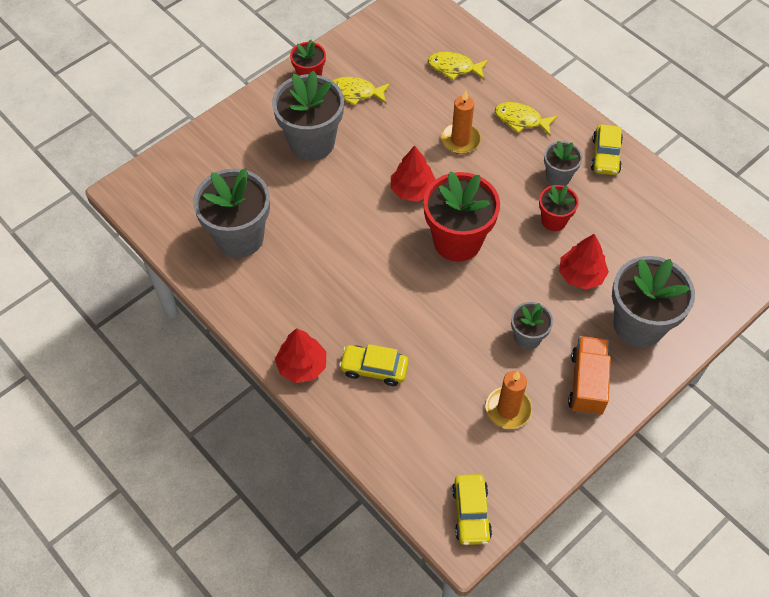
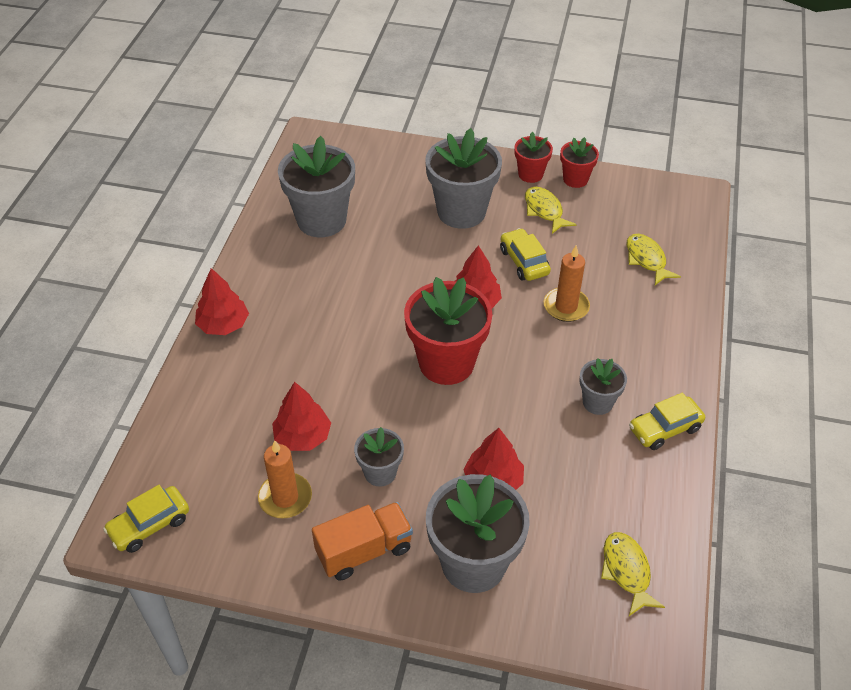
camera: 55 degrees right, 10 degrees down
yellow car [339,344,409,386] -> yellow car moved to [500,228,551,281]
yellow fish [495,102,558,136] -> yellow fish moved to [601,532,665,616]
red flower pot [539,185,579,231] -> red flower pot moved to [560,137,599,188]
none -> red tree [272,382,331,451]

